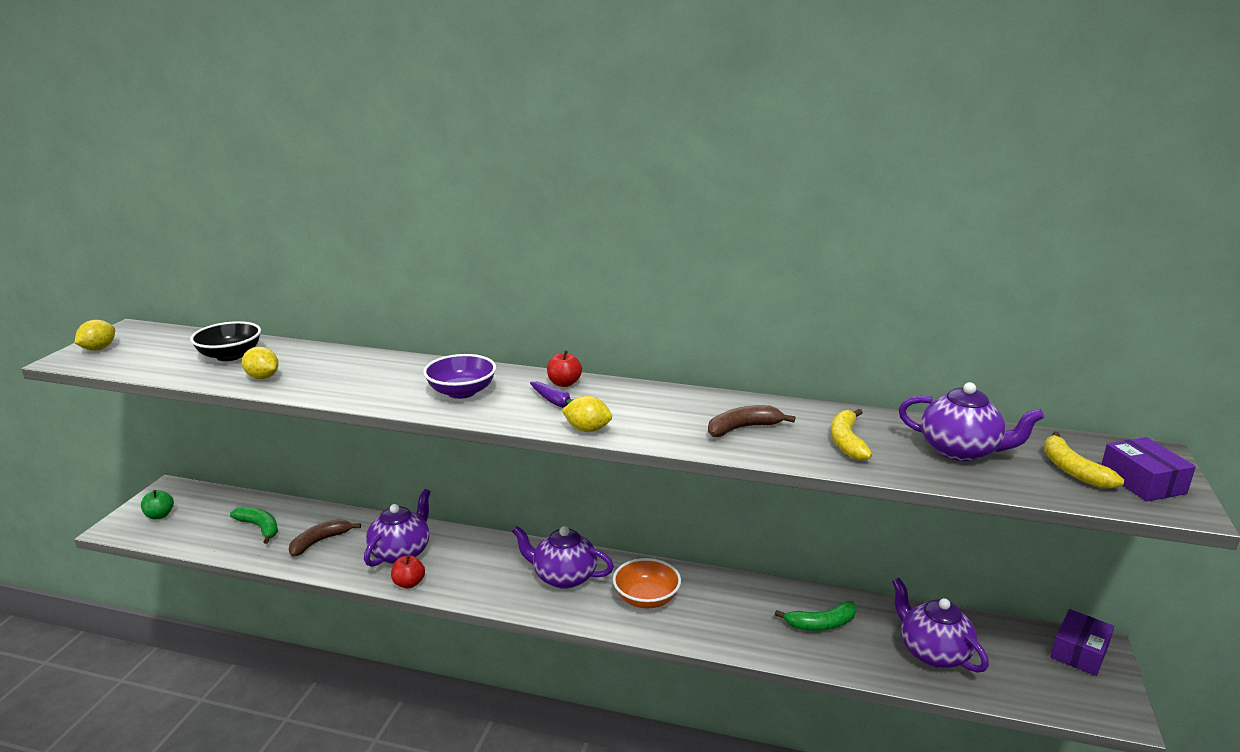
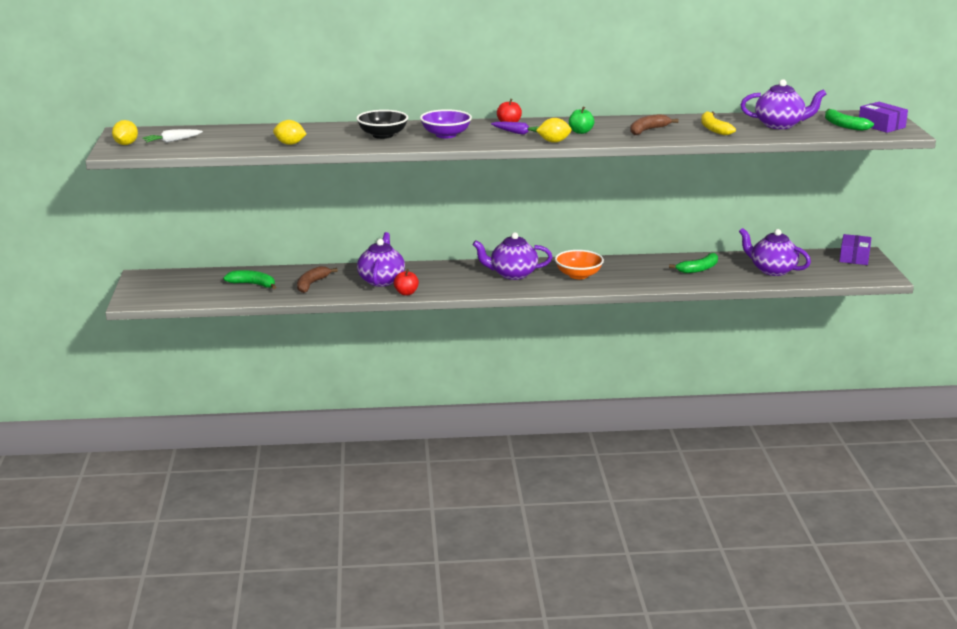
camera: 20 degrees left, 0 degrees up
green apple [141,490,174,519] -> green apple moved to [569,107,594,134]
black bowl [190,321,261,361] -> black bowl moved to [356,110,408,139]
yellow banana [1044,431,1124,489] -> green banana [825,109,874,131]
none -> white carrot [142,129,203,143]

